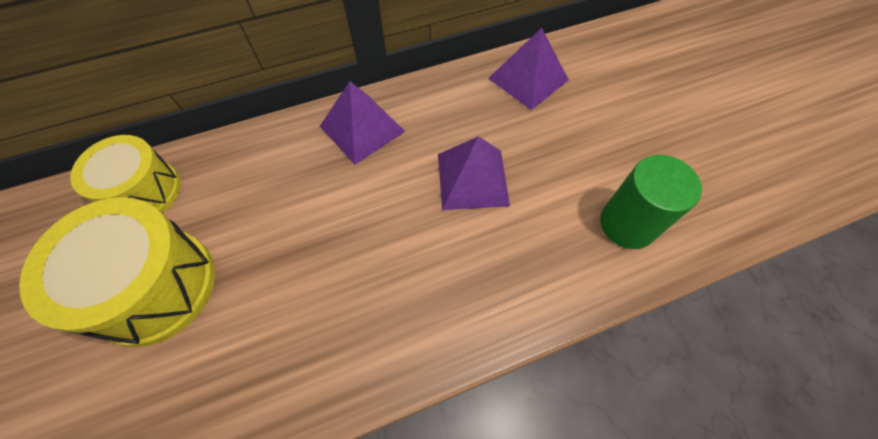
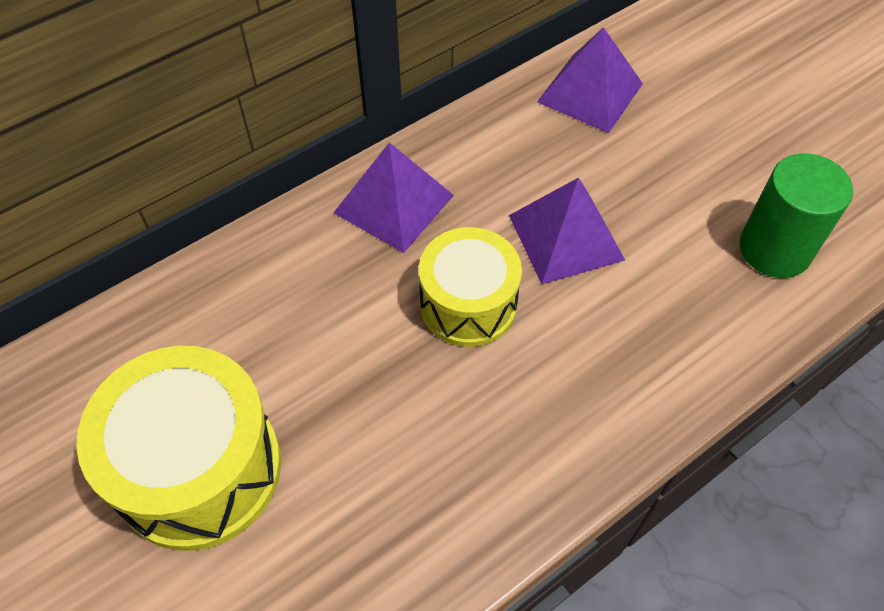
camera: 15 degrees left, 5 degrees down
yellow drum [70,135,181,213] -> yellow drum moved to [419,227,522,347]

